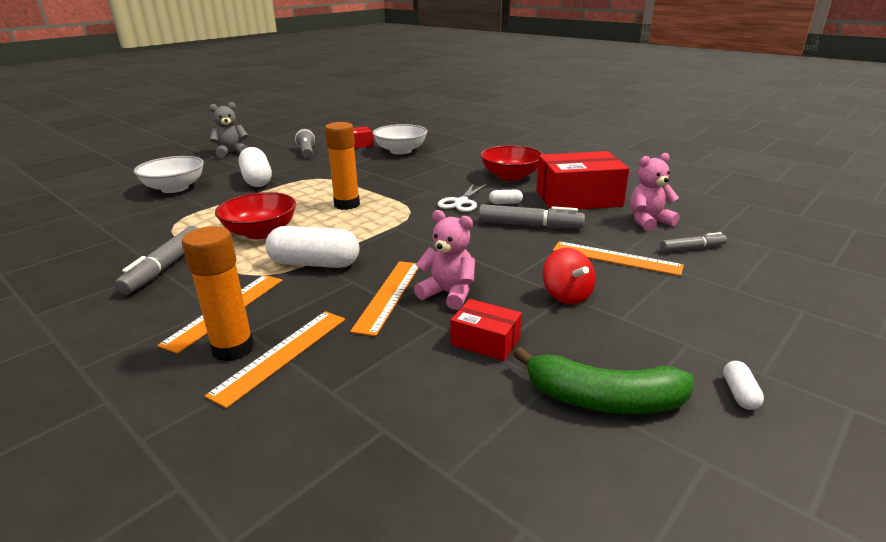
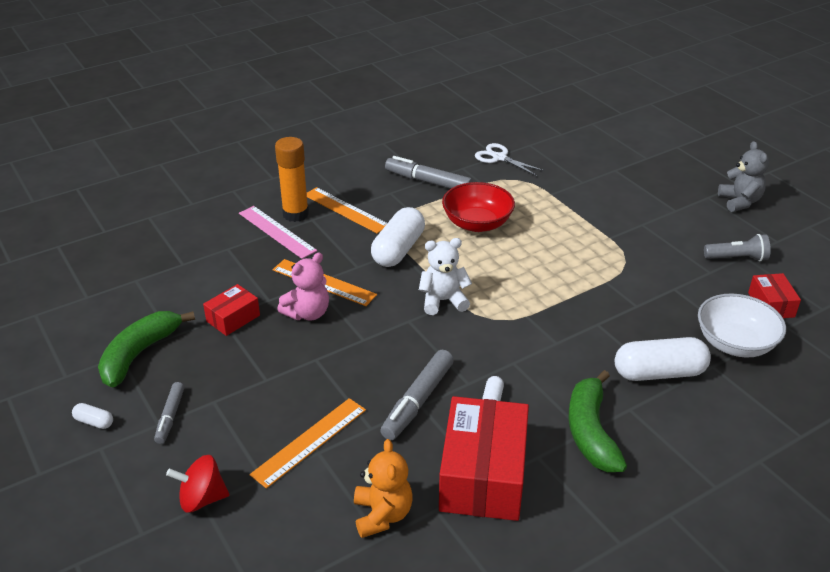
camera: 105 degrees right, 10 degrees up
white bowl [134,156,204,193] -> none
orange ruler [205,311,345,408] -> pink ruler [239,206,317,259]
white capsule [239,147,272,187] -> white capsule moved to [615,337,711,381]
orange glue stick [325,122,360,210] -> none
white scissors [437,183,487,212] -> white scissors moved to [475,143,545,176]
red bowl [480,145,543,181] -> green banana [568,370,627,472]
red spinning top [543,248,596,305] -> red spinning top moved to [166,455,229,513]
pink teddy bear [630,153,680,231] -> orange teddy bear [354,439,413,538]
grey marker [660,232,727,252] -> grey marker moved to [154,382,184,444]
none -> white teddy bear [419,238,472,315]

